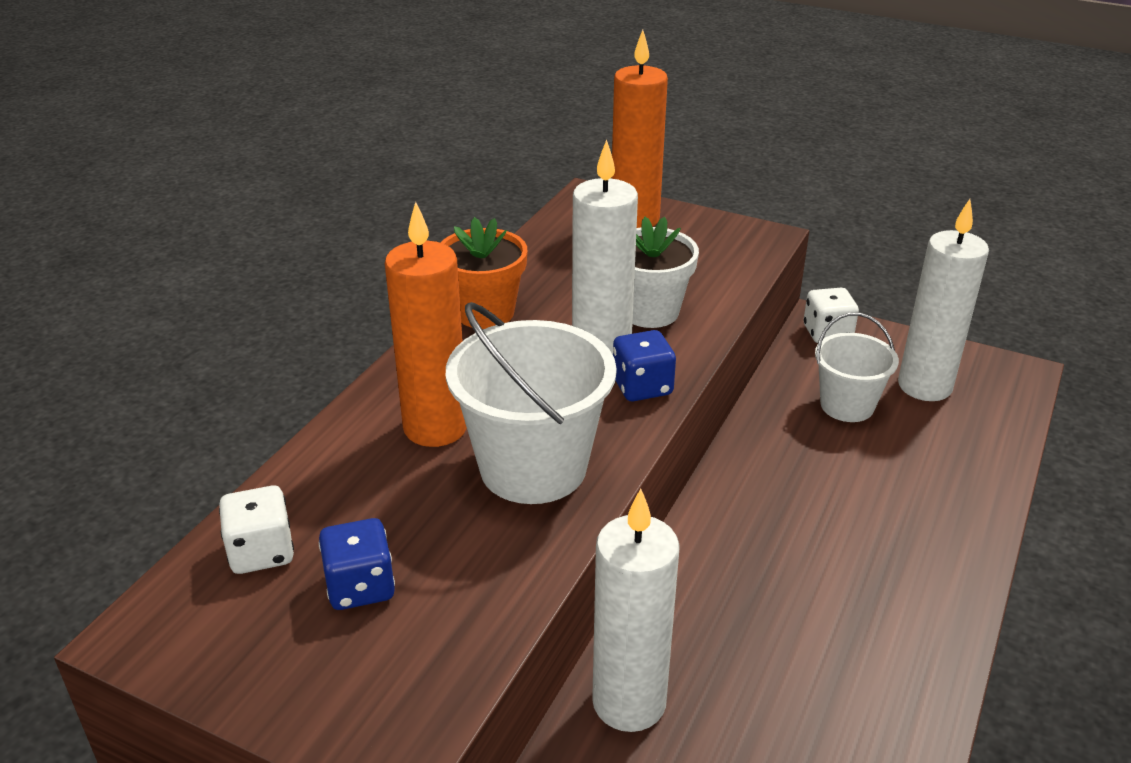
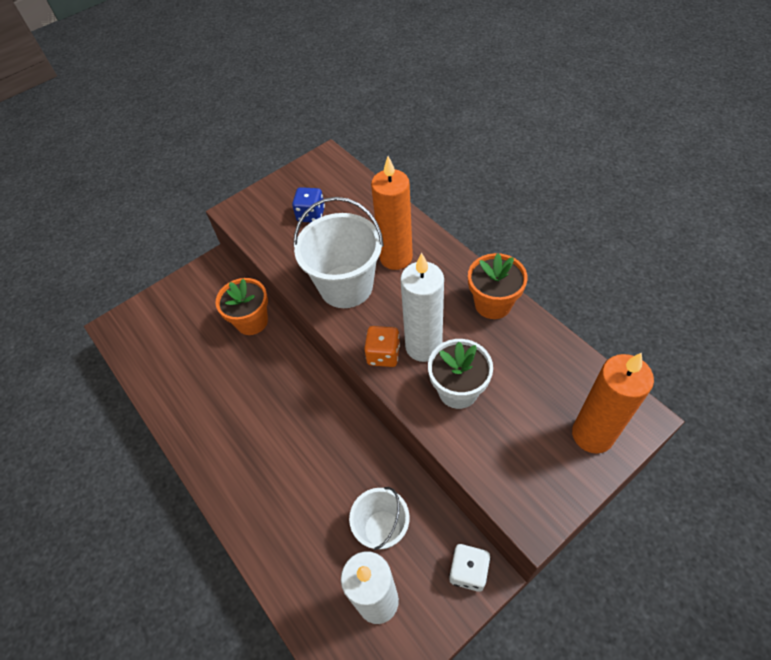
camera: 120 degrees right, 20 degrees up
white dice [219,486,294,574] -> none
white candle [592,489,680,732] -> orange flower pot [215,278,268,335]
blue dice [613,330,676,401] -> orange dice [364,326,400,367]

